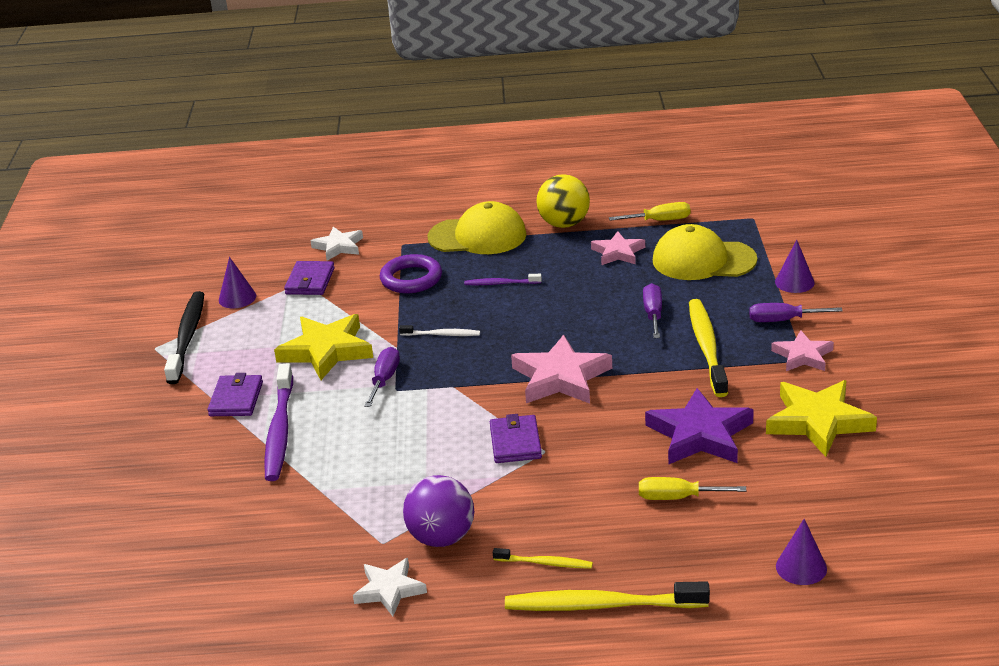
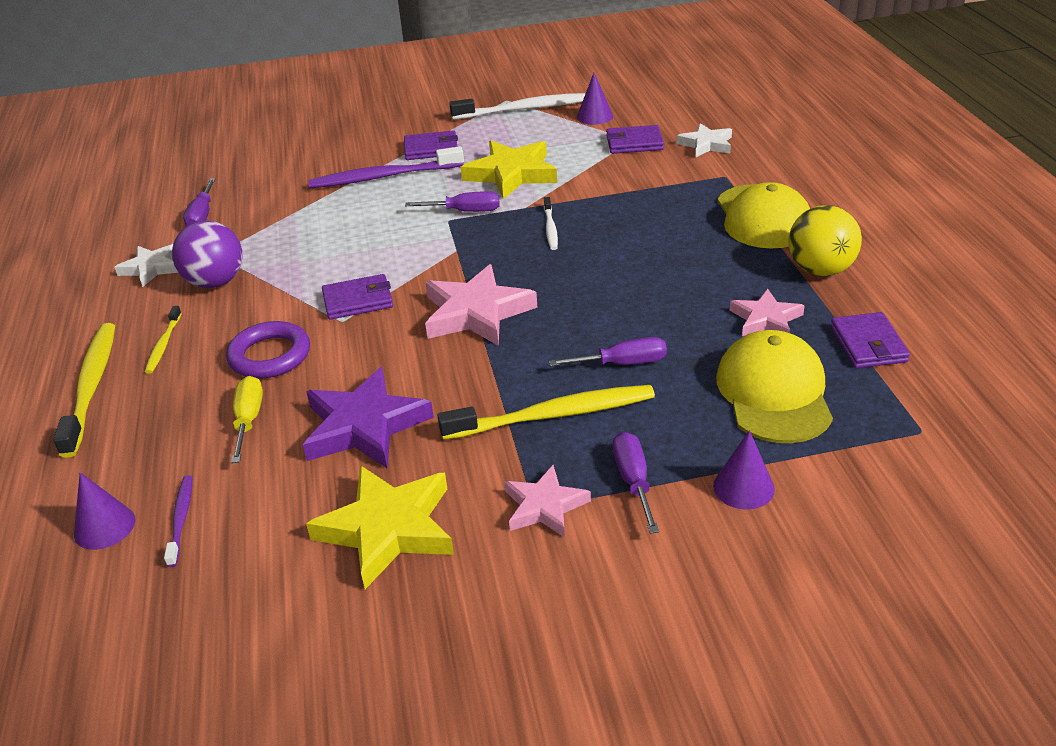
camera: 80 degrees right, 5 degrees up
black toothbrush [164,291,204,384] -> white toothbrush [449,93,586,120]
purple ring [380,254,442,293] -> purple ring moved to [226,321,310,378]
purple toothbrush [464,274,542,285] -> purple toothbrush moved to [164,475,192,567]
yellow screwdriver [609,202,690,221] -> purple wallet [830,312,910,368]
none -> purple screwdriver [183,178,216,226]

